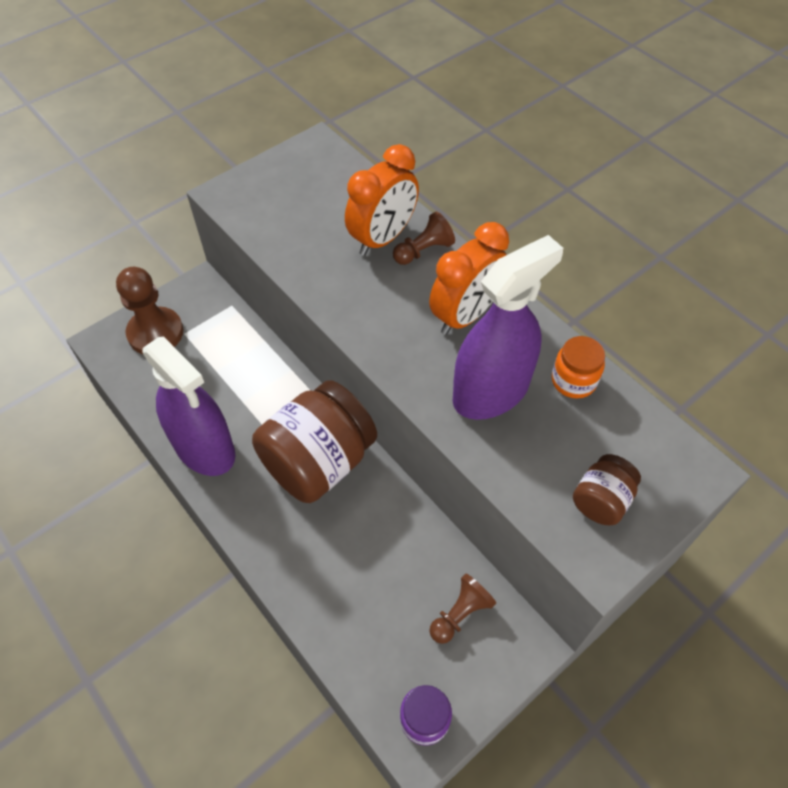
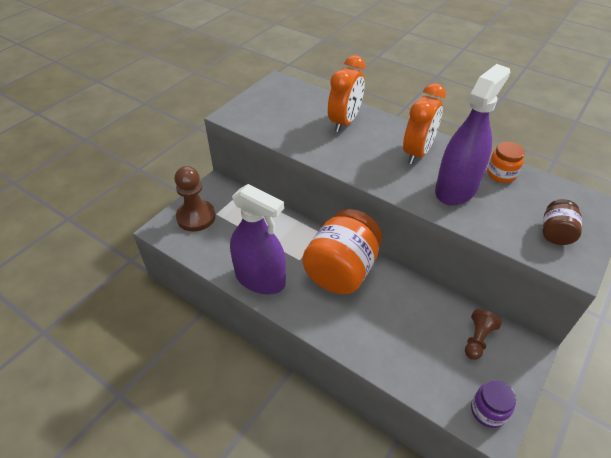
camera: 15 degrees left, 10 degrees down
brown jar [252,380,377,503] -> orange jar [302,209,382,294]
brown pawn [393,212,455,265] -> none

